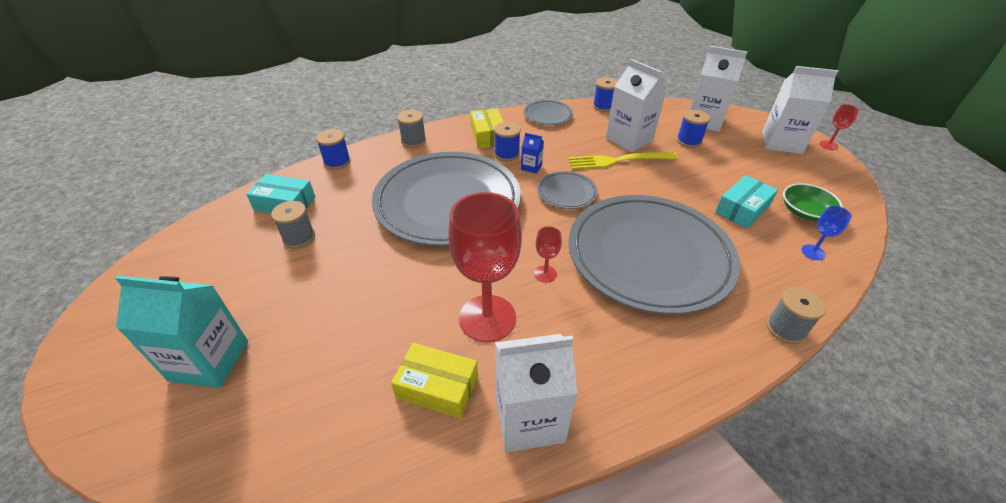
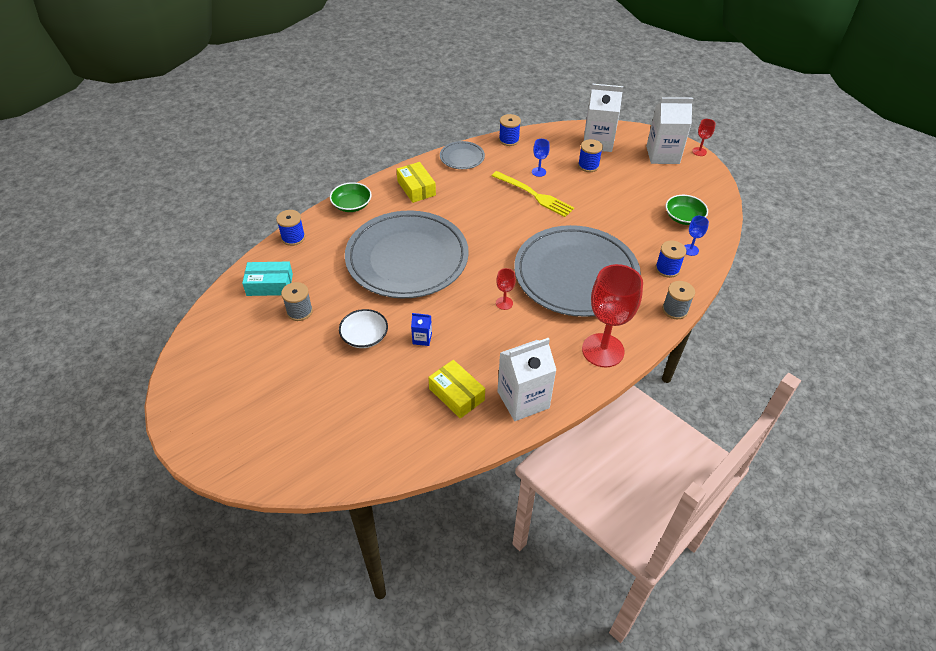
camera: 15 degrees left, 5 degrees up
turquoise carton [115,275,248,388] -> none
yellow box [391,343,478,419] -> yellow box turned 45 degrees clockwise [428,360,485,419]
grey spool [397,110,426,148] -> green bowl [330,182,372,212]
red goblet [448,192,522,342] -> red goblet moved to [582,264,643,367]
blue spool [494,122,521,161] -> blue spool moved to [655,241,686,278]
blue carton [521,133,544,174] -> blue carton moved to [411,313,432,346]
grey plate [537,171,598,209] -> none
yellow fork [568,152,678,170] -> yellow fork turned 120 degrees counterclockwise [492,171,574,217]
white carton [606,59,667,152] -> blue goblet [532,139,550,177]
turquoise box [715,175,778,229] -> none
none -> white bowl [339,309,388,348]

